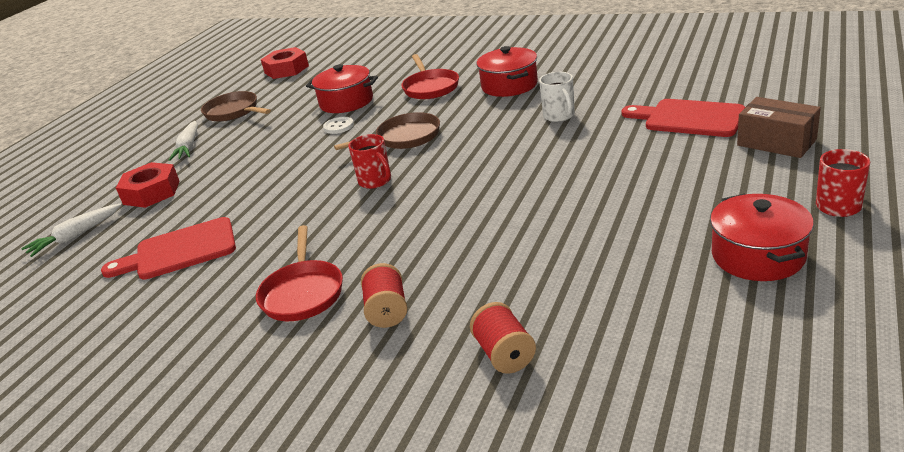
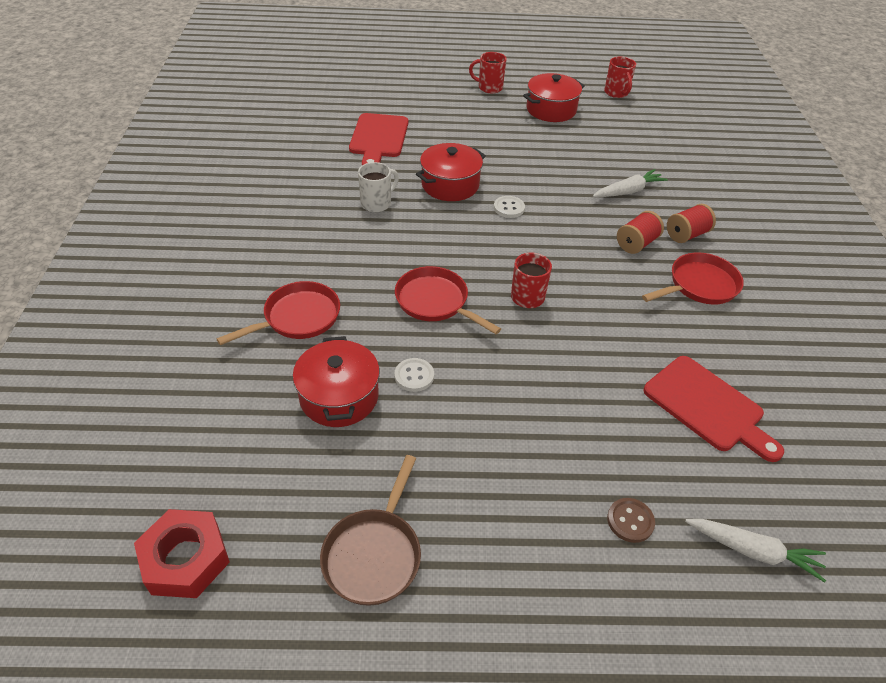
camera: 120 degrees left, 15 degrees up
red nut [116,162,180,208] -> brown button [607,498,655,543]
white carrot [169,121,198,161] -> white carrot moved to [593,169,668,197]
brown pan [334,112,440,150] -> red pan [395,266,501,334]
red spool [470,302,536,374] -> red spool moved to [617,211,664,254]
red pot [476,46,538,97] -> red pot moved to [416,143,486,201]
brown box [737,97,821,158] -> none
none -> white button [494,196,525,218]
none -> red mug [604,56,636,98]

